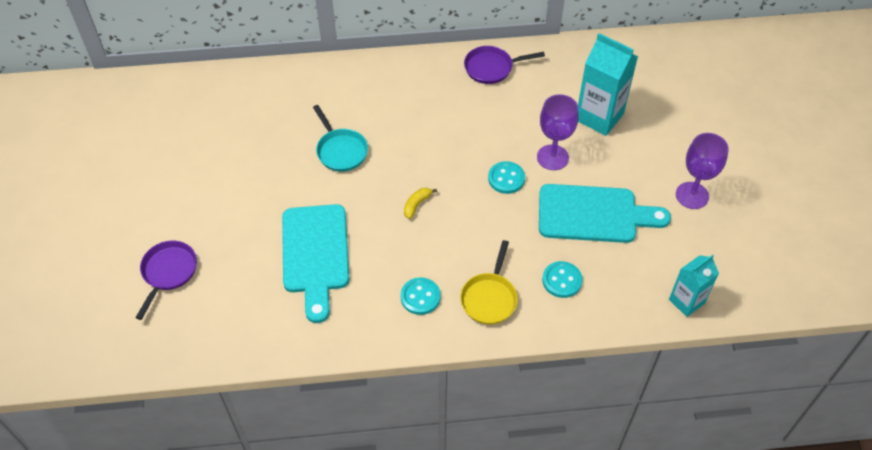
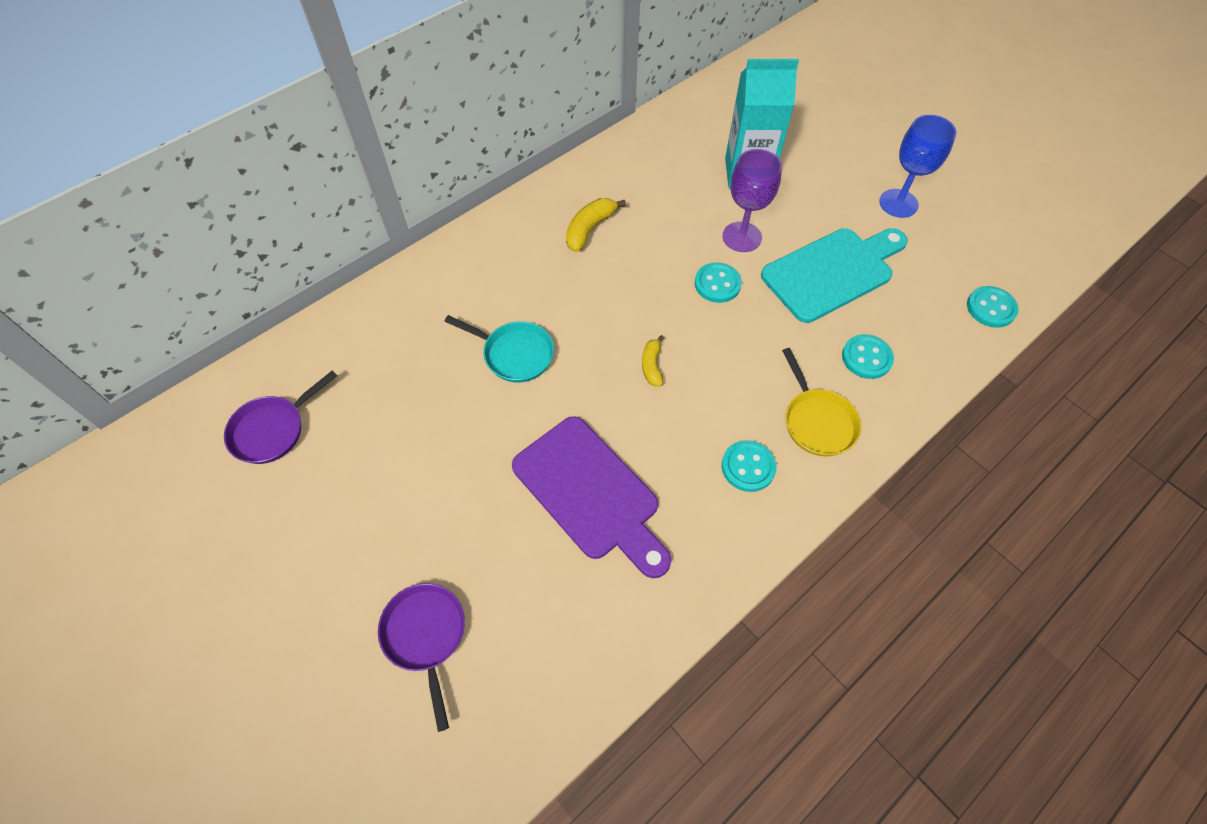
camera: 35 degrees left, 5 degrees up
turquoise cutting board [282,204,349,323] -> purple cutting board [512,416,672,578]
purple pan [464,46,545,84] -> purple pan moved to [224,370,337,464]
turquoise carton [669,255,719,317] -> turquoise button [967,286,1019,328]
purple goblet [676,133,729,209] -> blue goblet [879,115,956,218]
none -> yellow banana [566,198,626,252]

